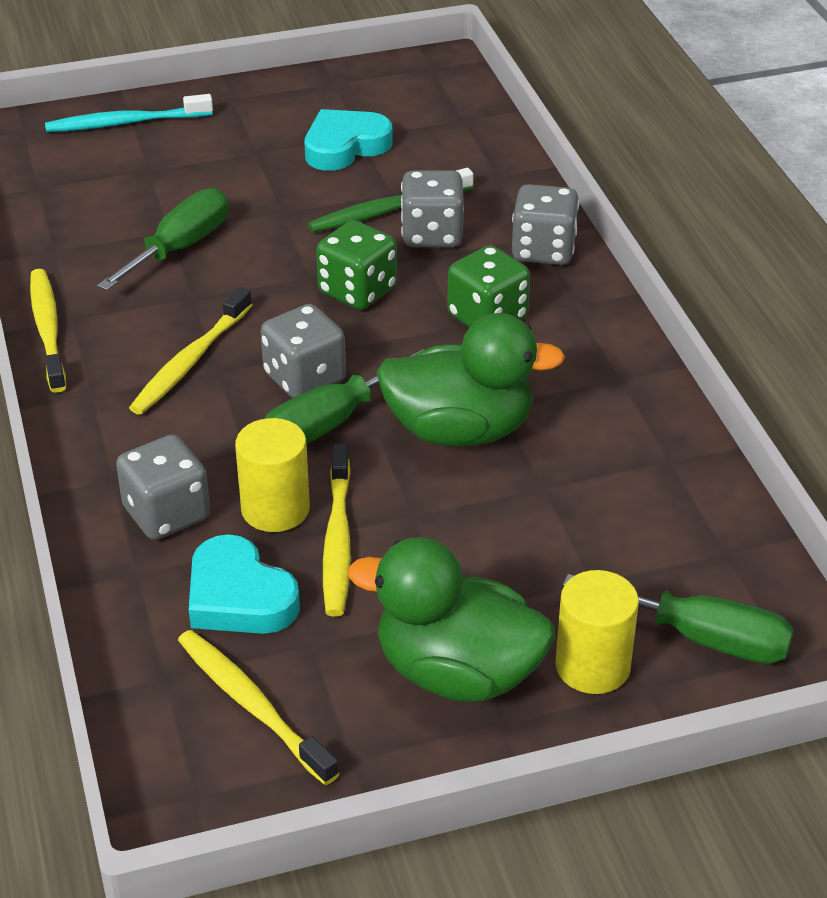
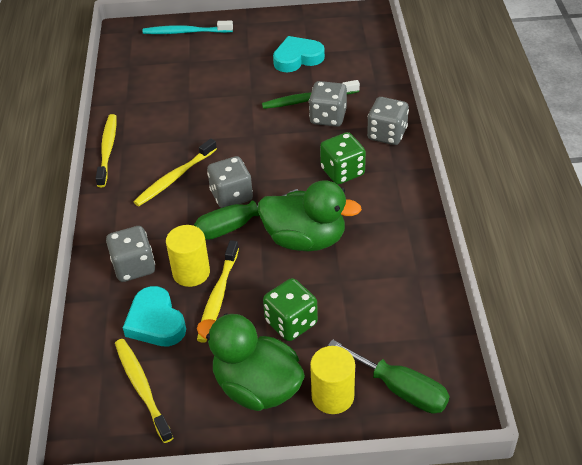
camera: 15 degrees right, 5 degrees up
green screwdriver [97,188,228,291] -> none
green dice [316,220,397,310] -> green dice moved to [263,278,318,341]

